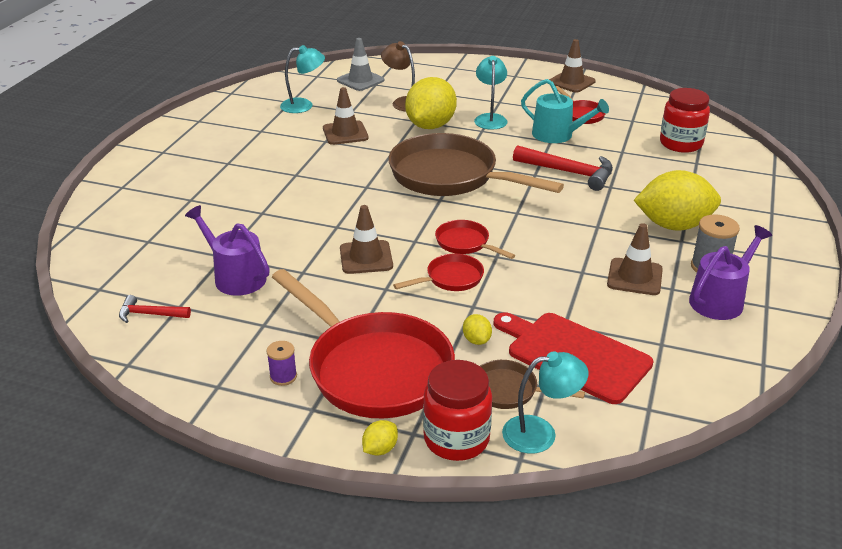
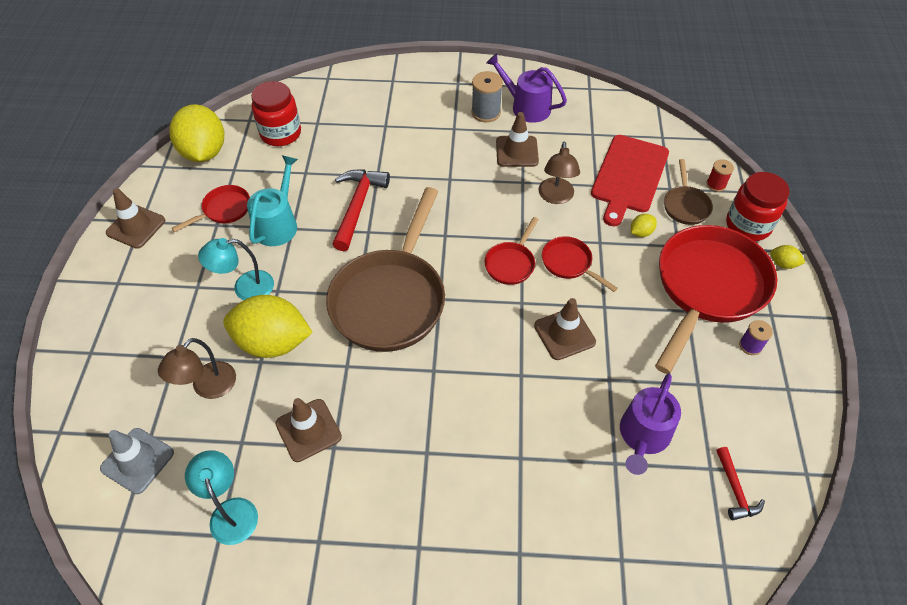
camera: 105 degrees left, 20 degrees up
turquoise lamp [502,351,589,454] -> red spool [706,159,734,192]
yellow lemon [634,170,721,231] -> yellow lemon moved to [169,104,224,162]
none -> brown lamp [538,141,580,204]

